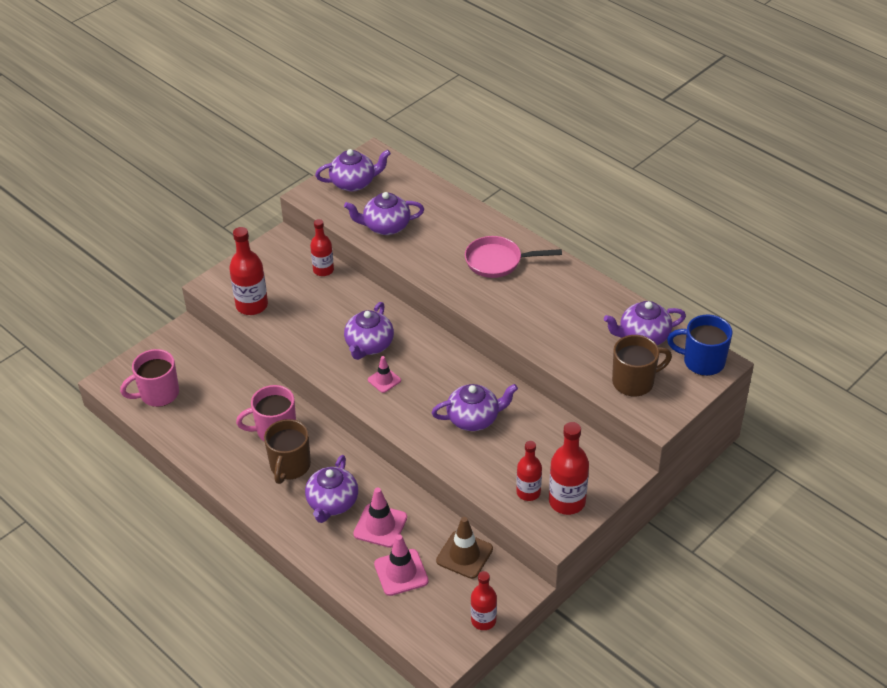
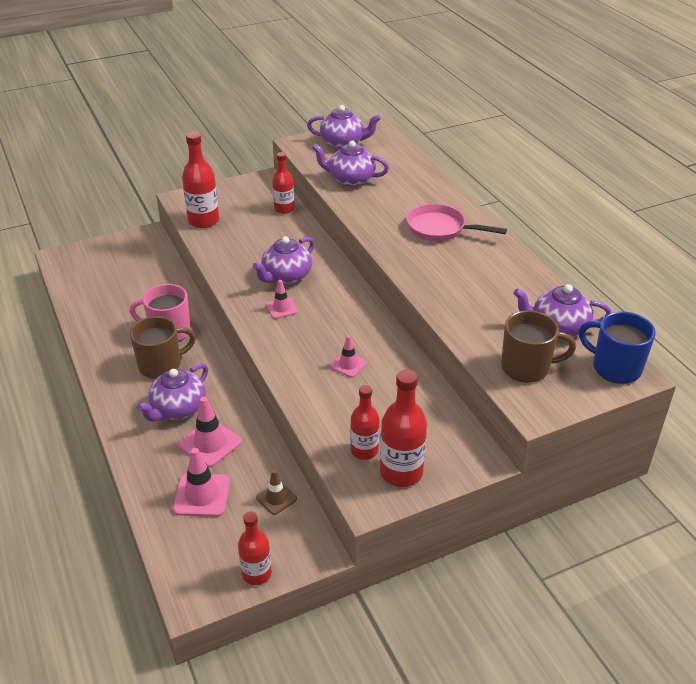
camera: 20 degrees right, 5 degrees down
pink mug [120,349,179,407] -> none
brown mug [264,419,311,484] -> brown mug turned 150 degrees counterclockwise [130,316,196,379]
purple teapot [432,384,518,431] -> pink traffic cone [330,335,367,378]
brown traffic cone [436,517,493,579] -> brown traffic cone [256,470,297,515], size x0.61

